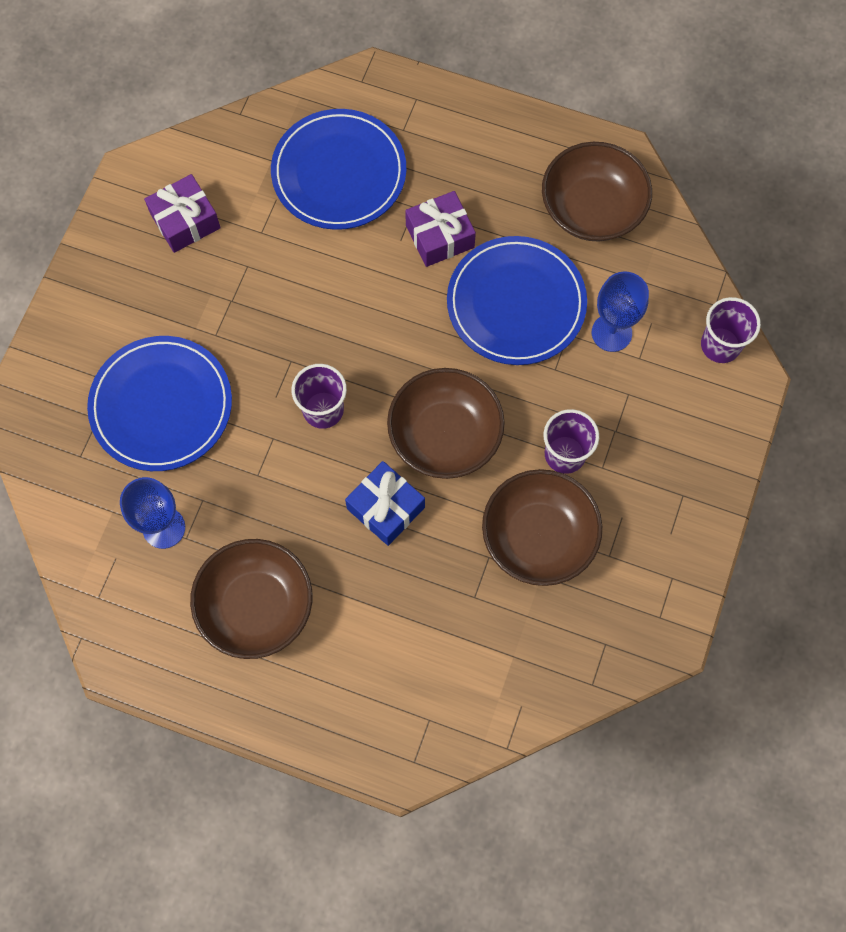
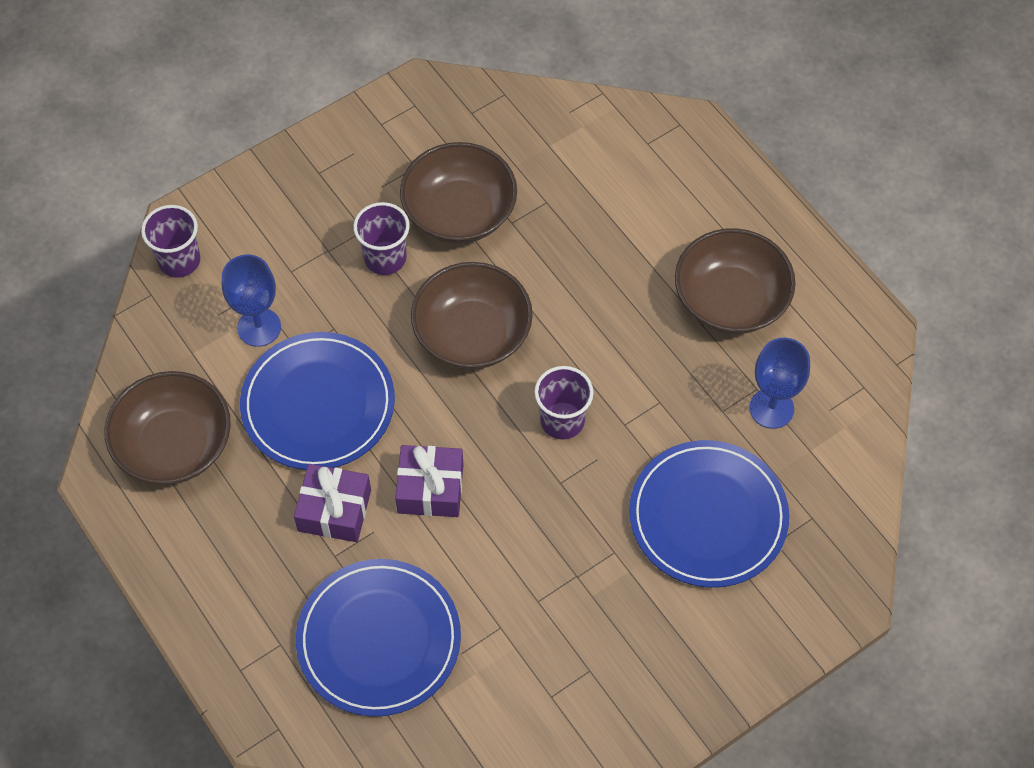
camera: 145 degrees left, 10 degrees down
purple gift [144,174,221,253] -> purple gift moved to [395,445,463,517]
blue gift [345,461,425,546] -> none

